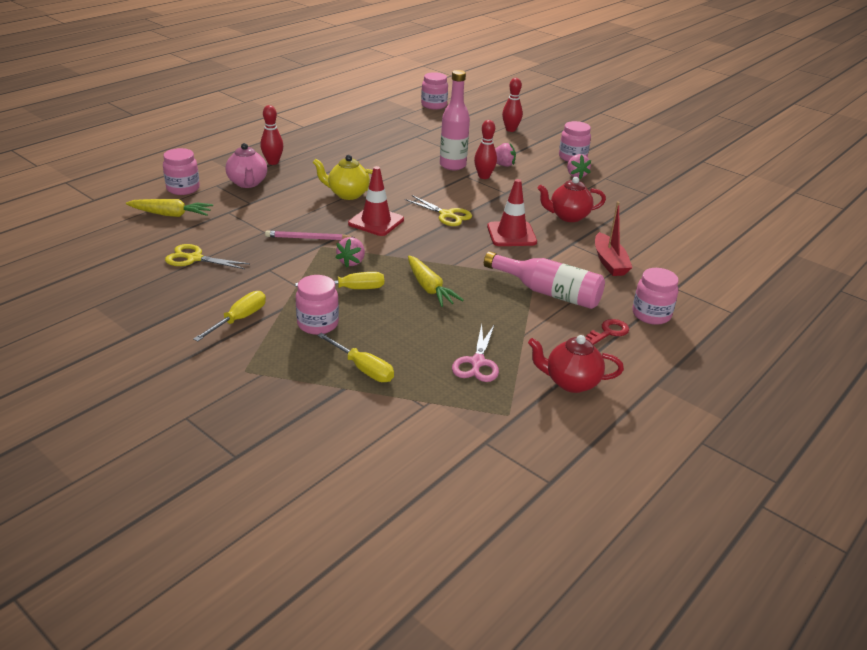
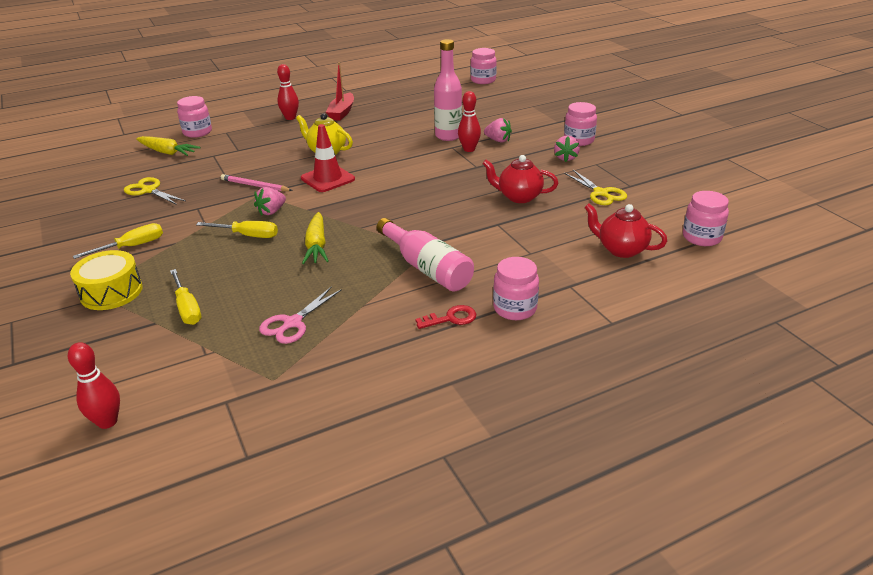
camera: 25 degrees right, 0 degrees up
pink teapot [226,143,267,188] -> none
pink jar [296,275,339,335] -> pink jar moved to [683,191,729,246]
yellow scissors [405,195,472,226] -> yellow scissors moved to [564,170,627,205]
red traffic cone [487,179,537,246] -> none
red bowling pin [502,78,523,132] -> red bowling pin moved to [68,342,120,429]
red teapot [528,335,624,393] -> red teapot moved to [584,203,667,258]
red boat [595,201,633,276] -> red boat moved to [326,62,354,121]
none -> yellow drum [70,250,143,310]

